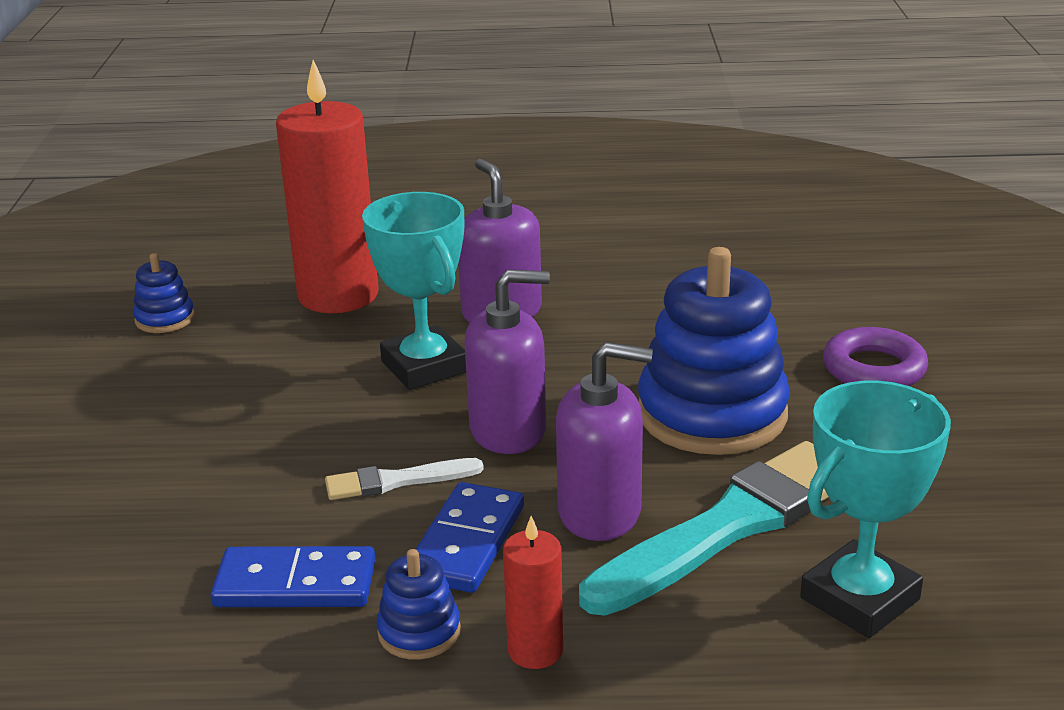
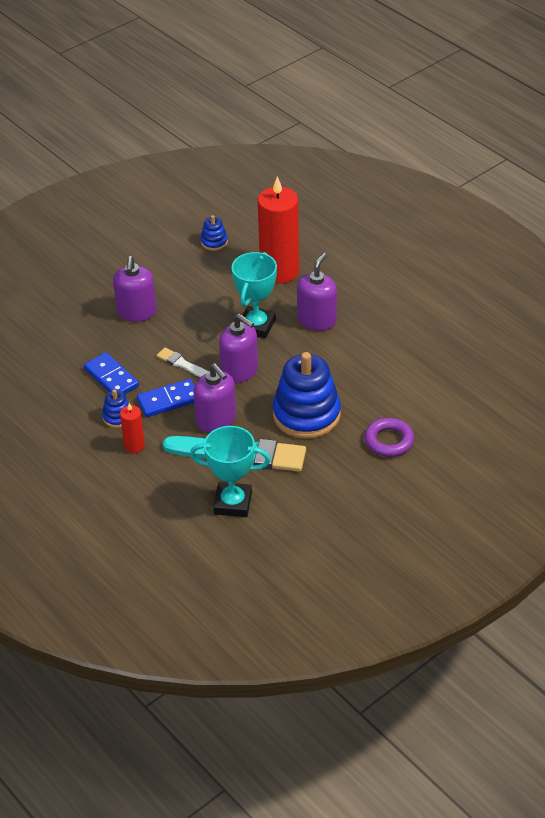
camera: 50 degrees right, 15 degrees up
none -> purple soap dispenser [113,256,157,322]

